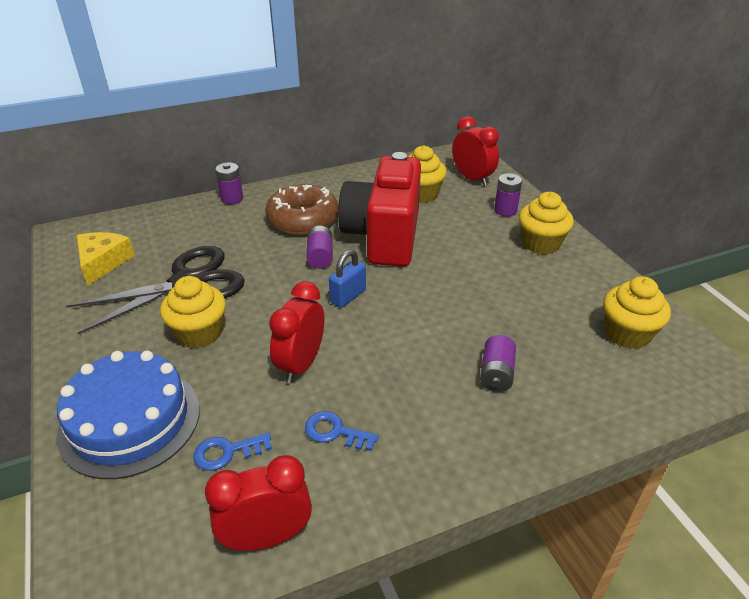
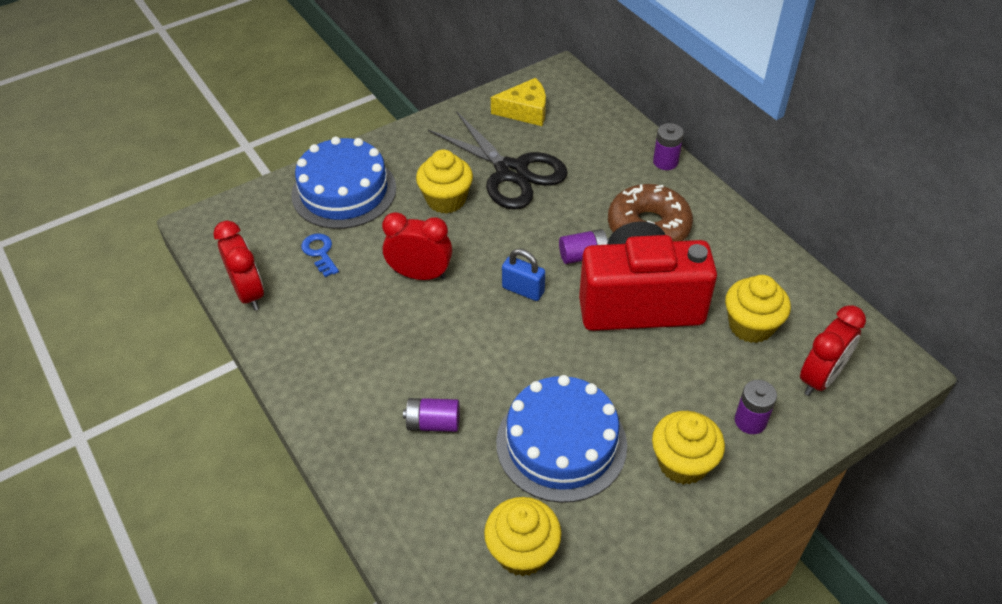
camera: 80 degrees right, 10 degrees up
blue key [305,411,379,451] -> none
none -> blue cake [496,375,627,503]

